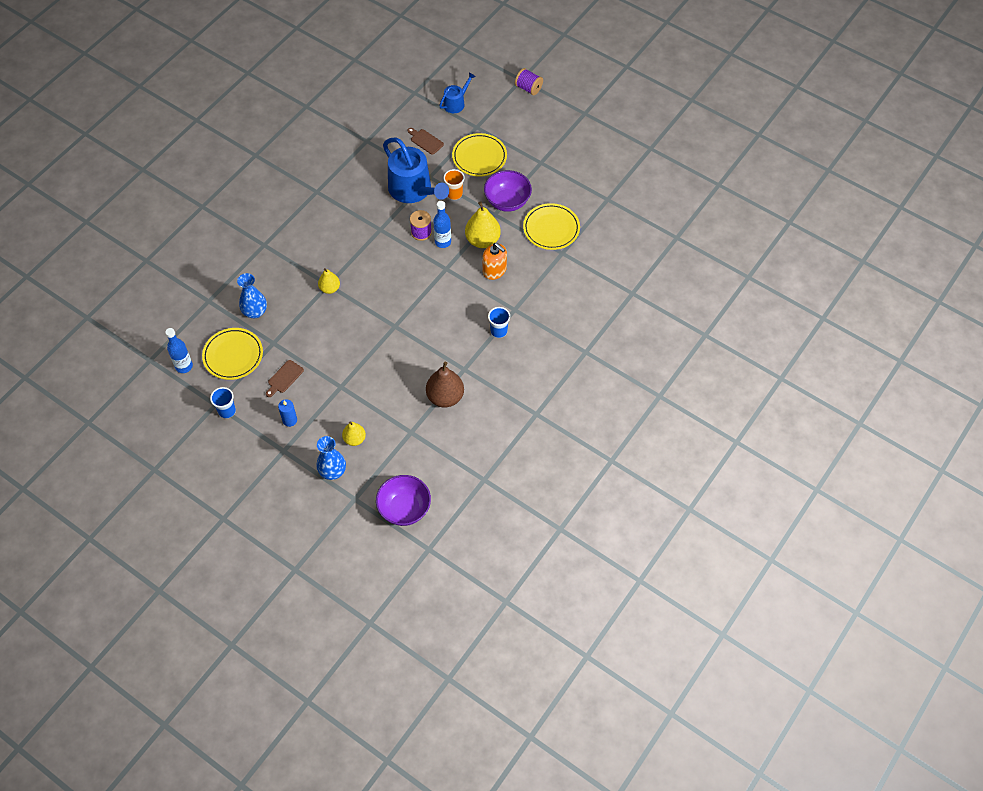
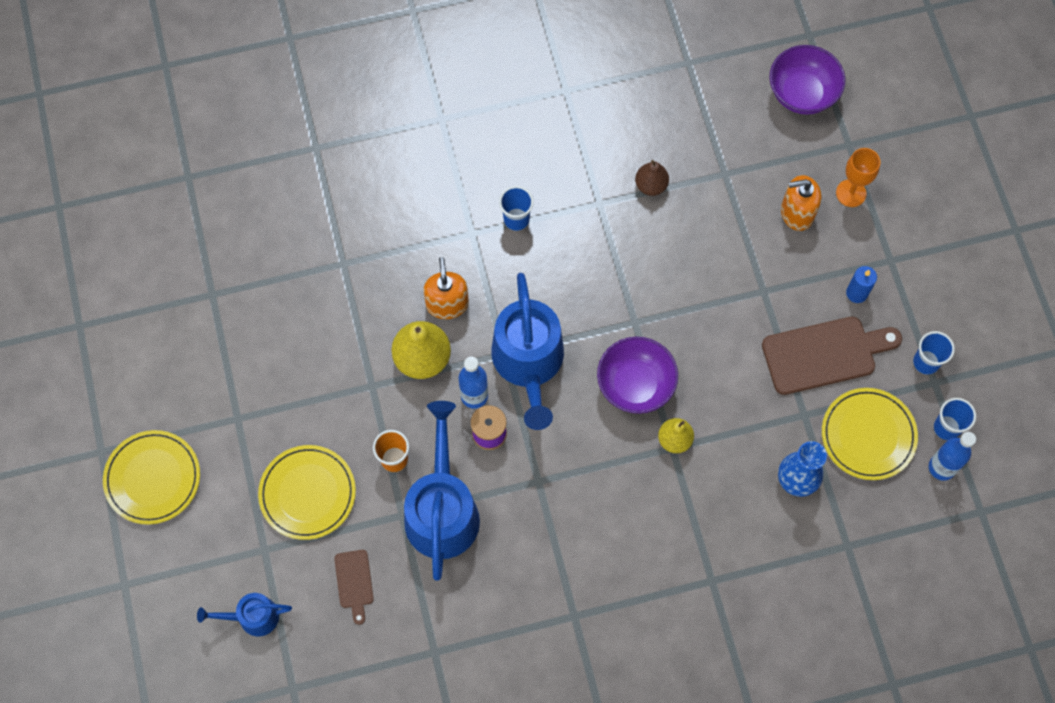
camera: 140 degrees left, 10 degrees up
brown cutting board [266,360,304,397] -> brown cutting board [762,317,902,395], size x1.96
blue vase [316,436,346,480] -> orange goblet [836,148,880,207]
yellow pear [342,422,366,446] -> orange soap dispenser [781,175,822,231]
brown pear [426,362,464,407] -> brown pear [635,160,669,196], size x0.60
purple bowl [484,170,532,212] -> purple bowl moved to [597,337,678,414]
purple spool [515,68,543,95] -> none
yellow plate [523,203,580,250] -> yellow plate moved to [103,430,200,525]
none -> blue watering can [491,273,564,430]
none -> blue cup [934,398,976,440]

